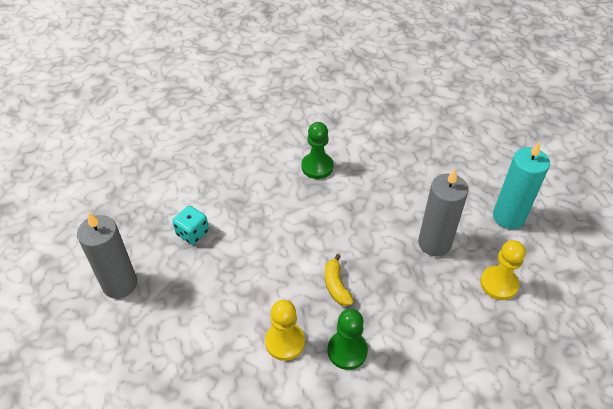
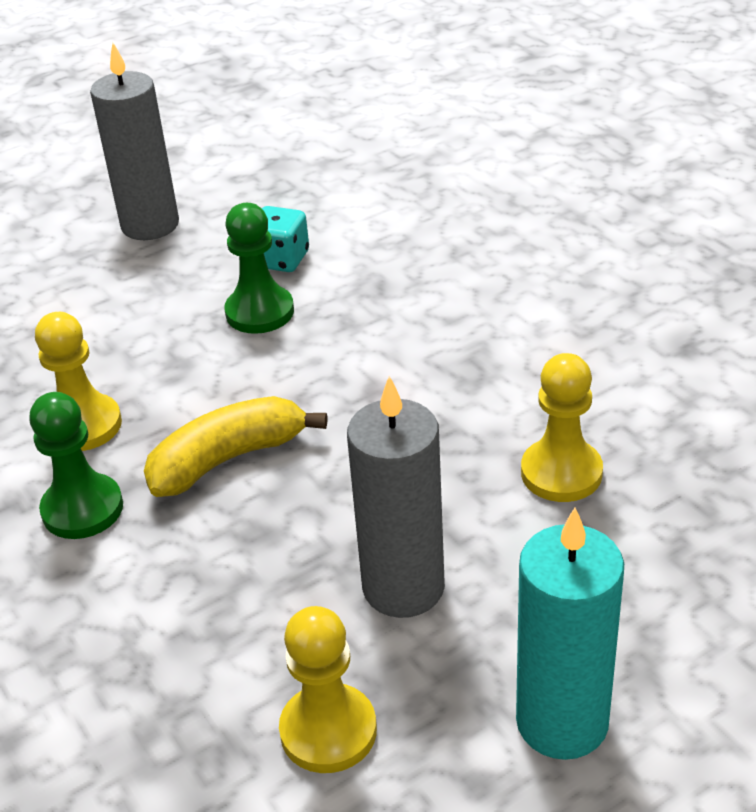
camera: 75 degrees right, 10 degrees down
green pawn [301,122,333,179] -> green pawn moved to [224,203,294,334]
yellow banana [325,254,354,306] -> yellow banana [144,396,327,497], size x1.53
none -> yellow pawn [521,353,603,502]

